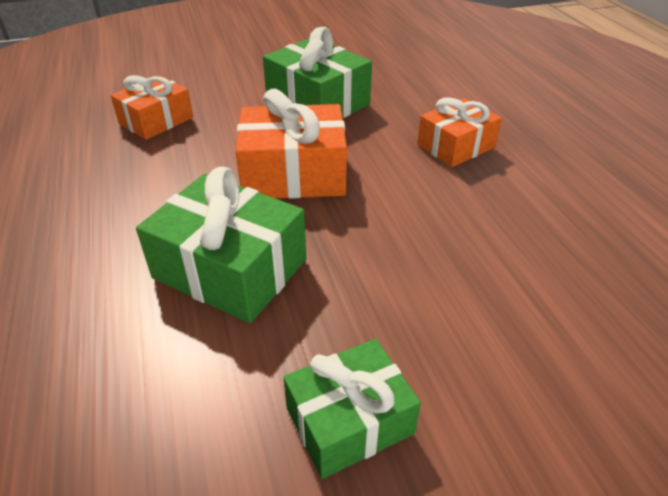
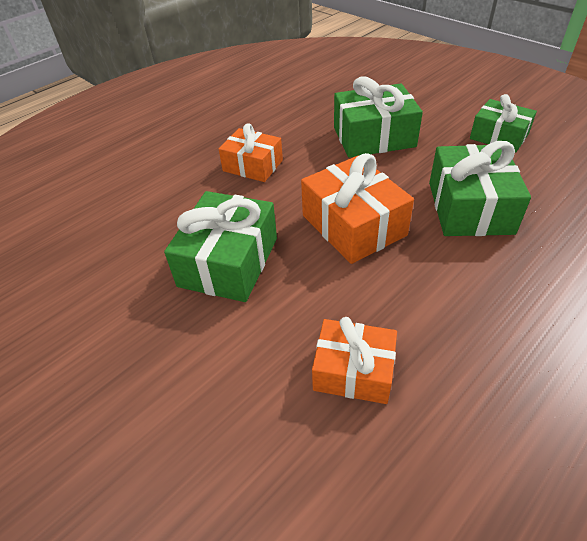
camera: 115 degrees left, 5 degrees up
none -> green gift [334,76,423,158]

